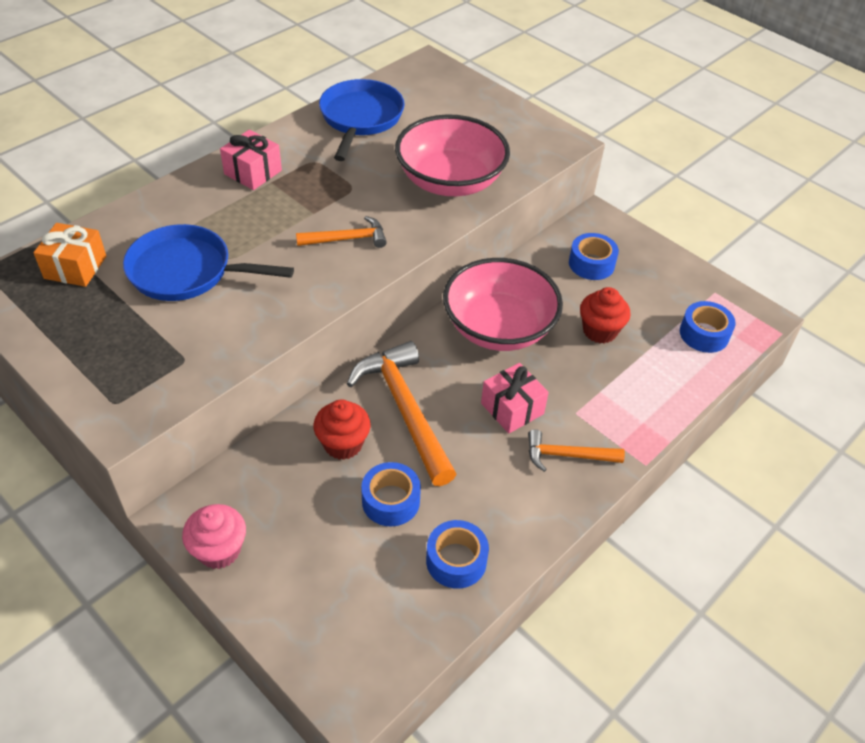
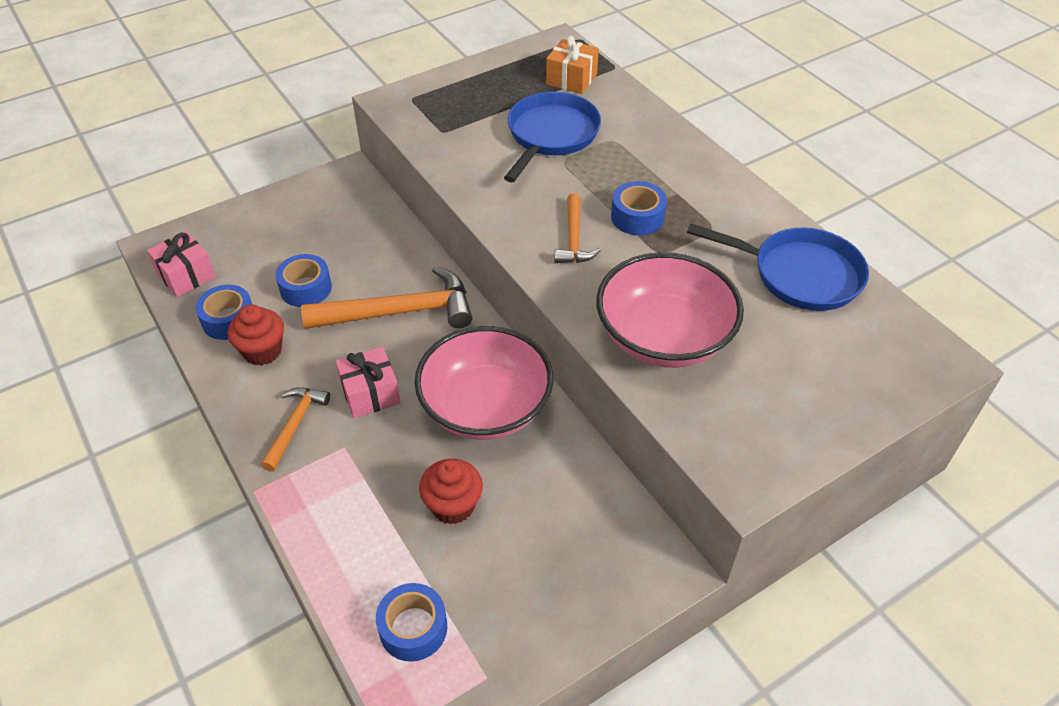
camera: 105 degrees right, 0 degrees up
pink cupcake [182,504,246,569] -> none
pink gift [220,130,282,190] -> pink gift moved to [147,231,216,297]
red cupcake [313,399,371,460] -> red cupcake moved to [227,305,284,365]
blue tape [569,233,619,280] -> blue tape moved to [611,181,667,235]

